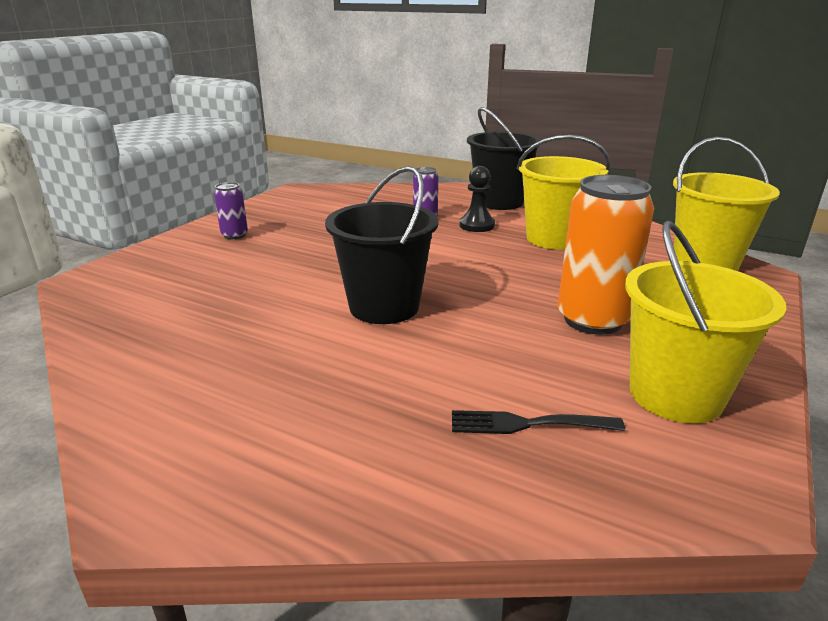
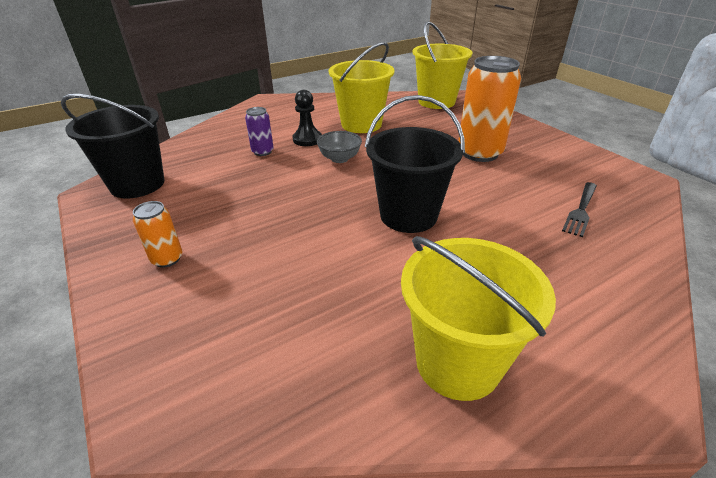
camera: 60 degrees left, 10 degrees up
purple can [214,182,248,239] -> orange can [133,201,182,268]
black bucket [467,107,541,210] -> black bucket moved to [61,94,164,199]
yellow bucket [625,221,786,423] -> yellow bucket moved to [401,236,556,401]
none -> grey bowl [317,131,362,163]

